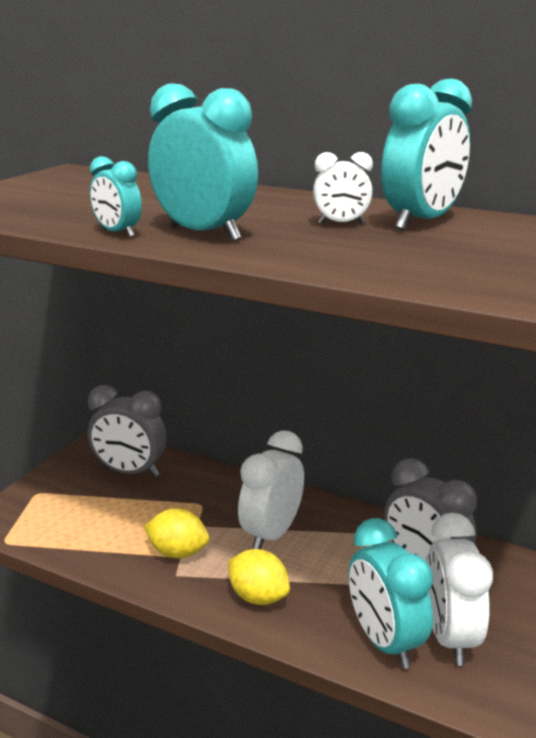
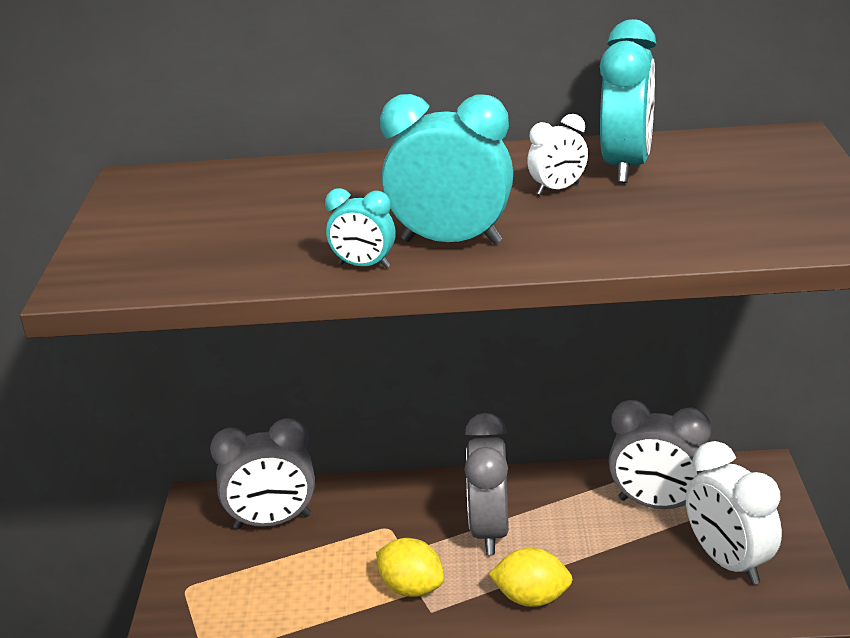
camera: 25 degrees left, 5 degrees up
yellow lemon [144,508,209,558] -> yellow lemon turned 45 degrees clockwise [376,538,444,597]
white clock [238,430,304,549] -> grey clock [464,413,509,555]
turquoise clock [349,518,433,669] -> none

